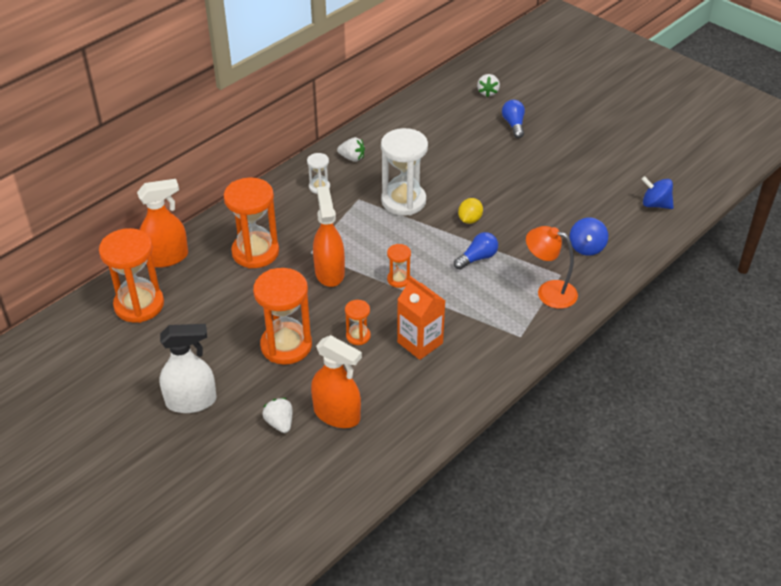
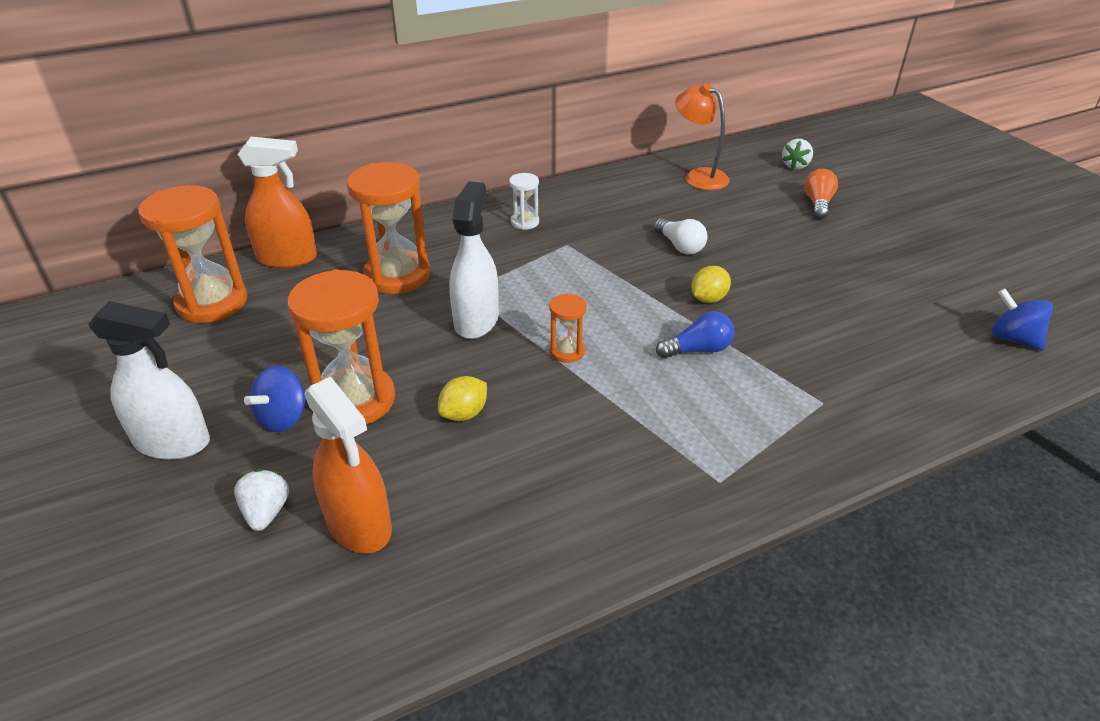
camera: 20 degrees right, 5 degrees down
orange spray bottle [313,186,345,287] -> white spray bottle [449,182,499,339]
white strawberry [337,137,365,162] -> none
orange hourglass [345,300,371,345] -> yellow lemon [438,376,487,421]
white hourglass [381,128,428,216] -> none
orange carton [397,276,445,360] -> none
blue light bulb [502,100,525,138] -> orange light bulb [804,169,838,219]
orange lamp [526,226,578,309] -> orange lamp moved to [675,83,730,190]
blue spinning top [570,218,608,256] -> blue spinning top moved to [244,366,306,432]
none -> white light bulb [654,218,708,254]

